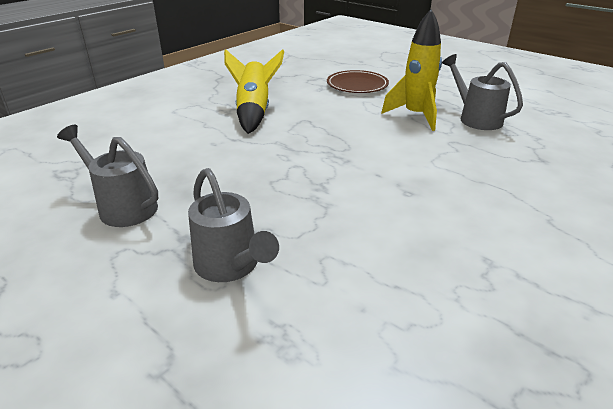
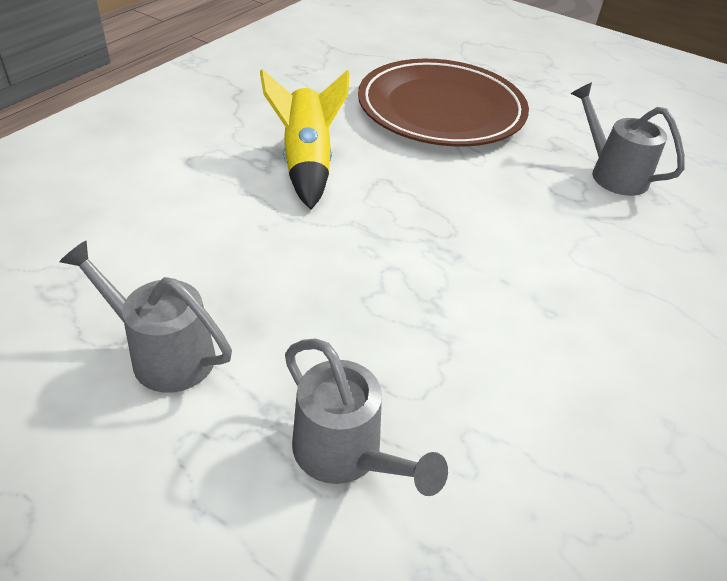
camera: 10 degrees left, 10 degrees up
brown plate [327,70,389,93] -> brown plate [358,59,529,146], size x1.92
yellow rocket [381,9,442,131] -> none

